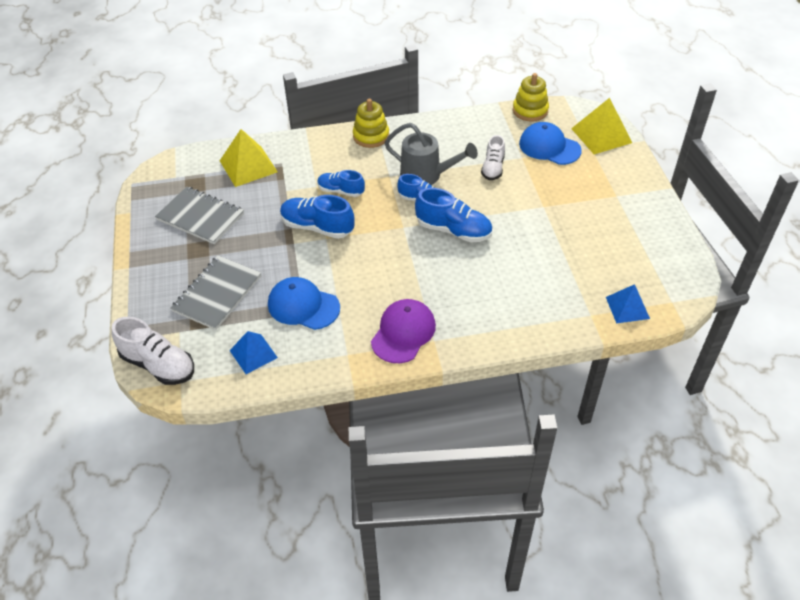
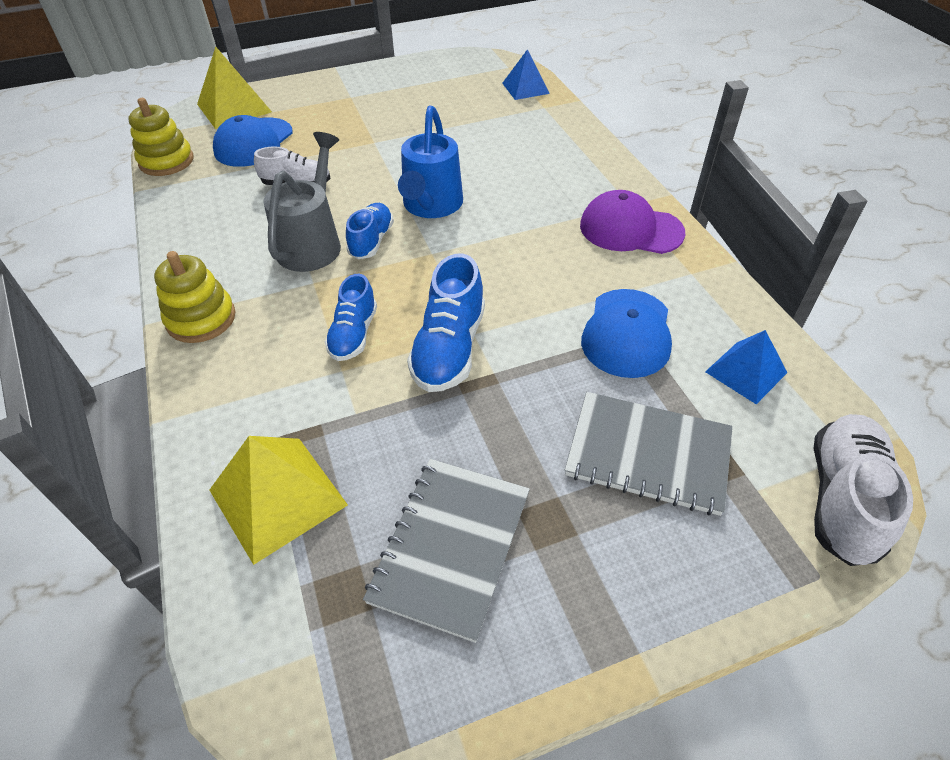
camera: 100 degrees left, 0 degrees up
blue shoe [415,188,492,243] -> blue watering can [398,106,463,218]

